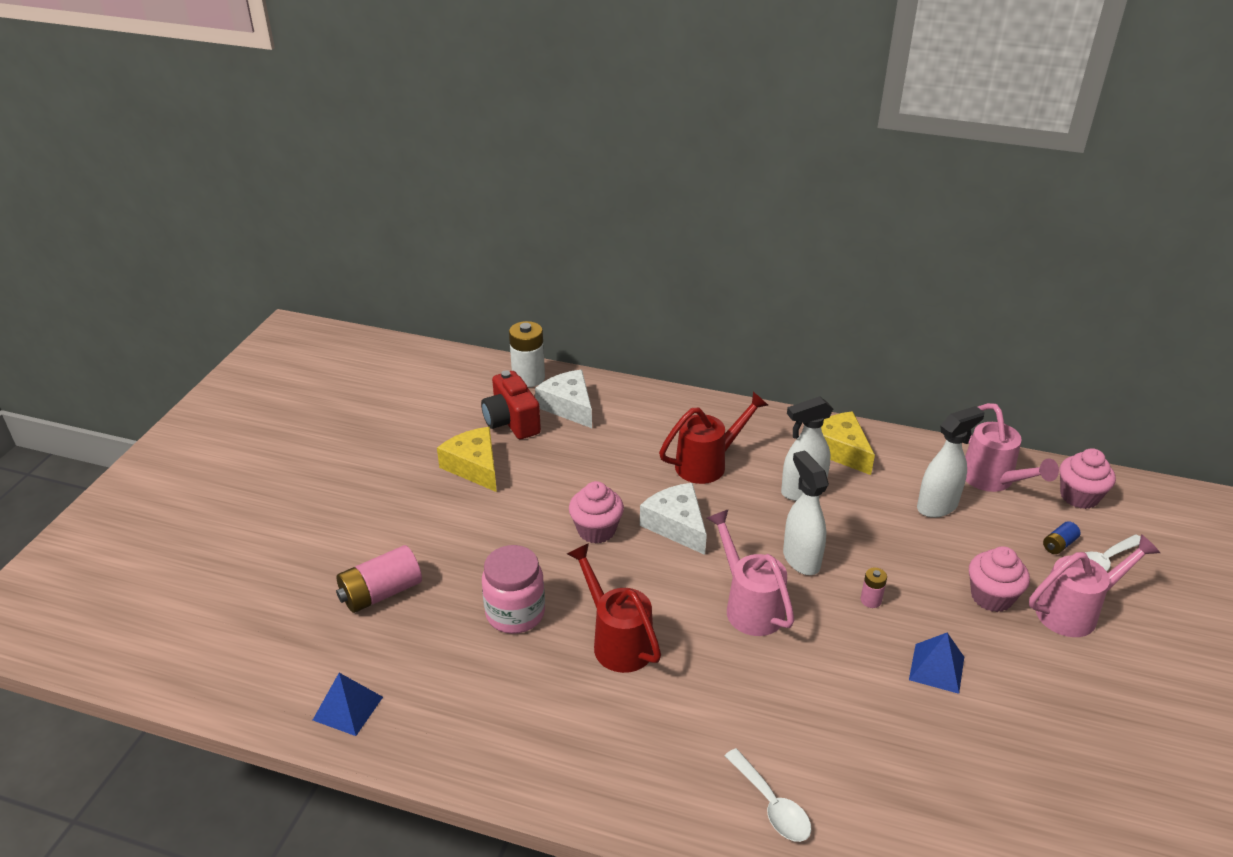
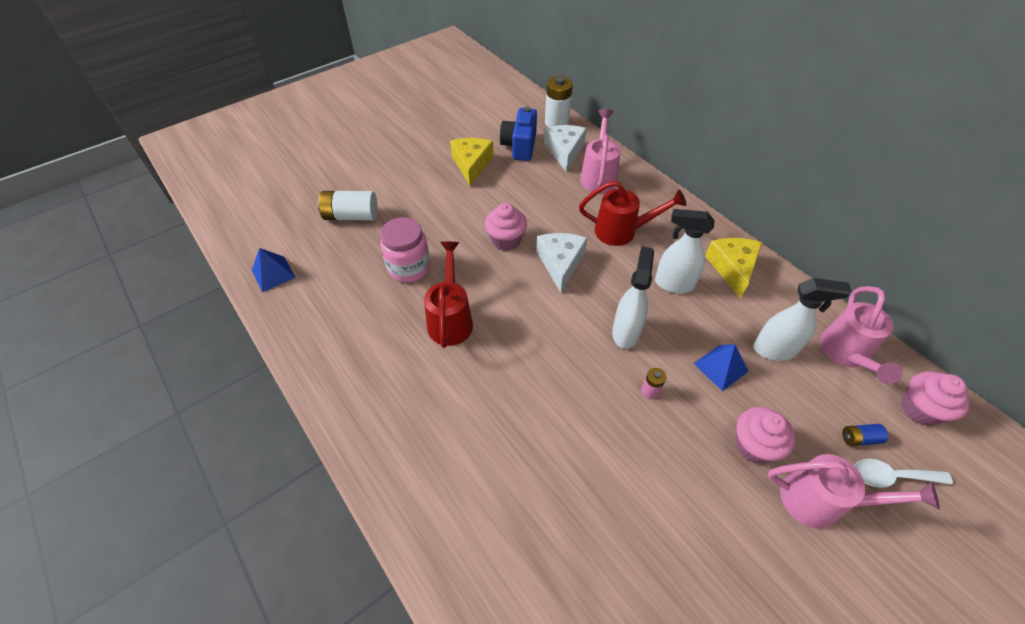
camera: 35 degrees right, 15 degrees up
pink battery [336,545,422,613] -> white battery [317,191,378,220]
red camera [481,370,541,439] -> blue camera [500,106,537,161]
pink watering can [707,509,795,636] -> pink watering can moved to [580,109,621,193]
white spoon [725,748,811,842] -> none
blue pyramid [909,633,964,694] -> blue pyramid moved to [693,344,749,391]

